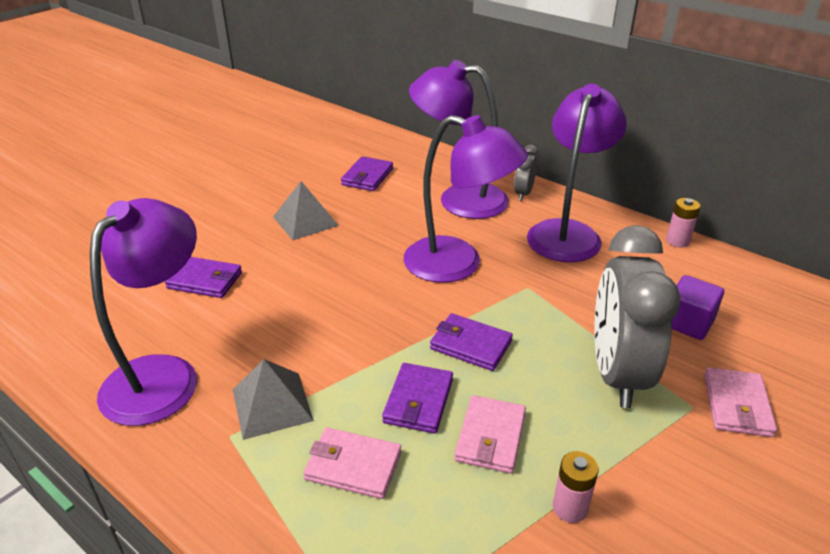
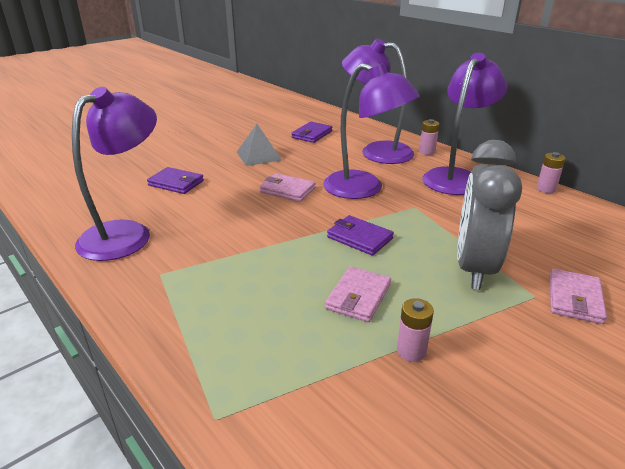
camera: 10 degrees right, 5 degrees down
grey pyramid [233,359,314,440] -> none
pink wallet [303,427,401,499] -> pink wallet moved to [260,173,316,202]
purple wallet [382,363,453,434] -> none
grey clock [514,145,538,201] -> pink battery [419,119,439,155]
purple cube [672,275,724,340] -> none

